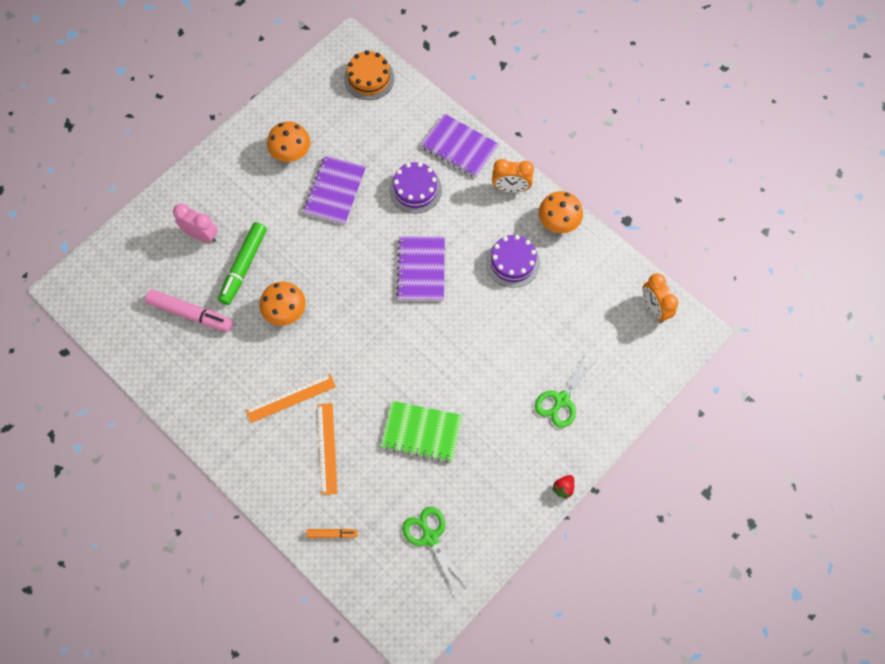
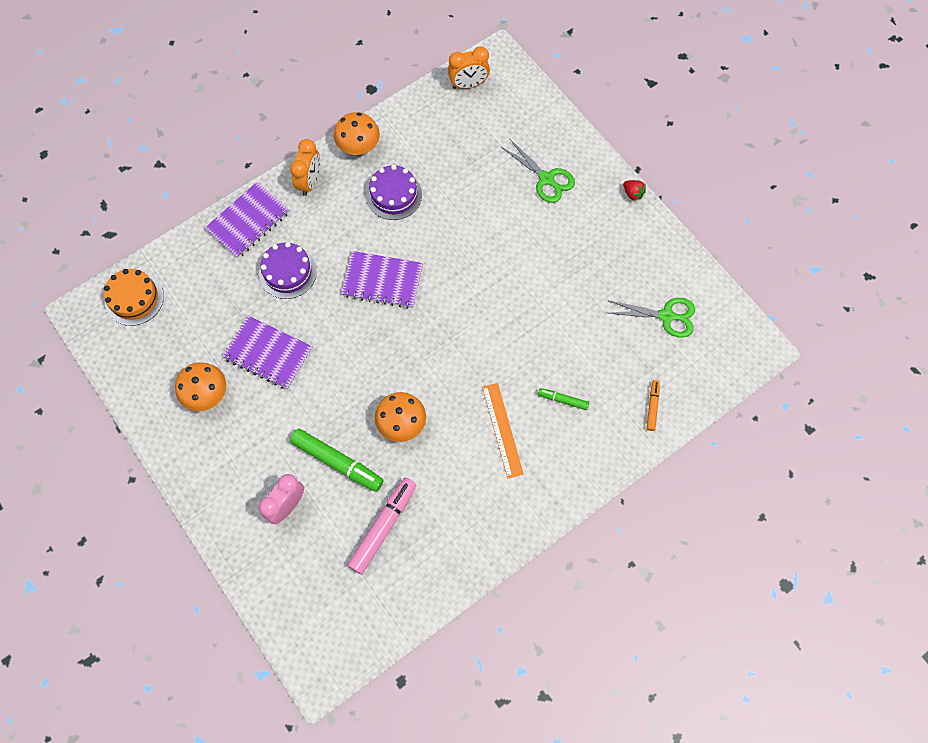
camera: 80 degrees left, 0 degrees up
orange ruler [317,403,338,495] -> green marker [538,388,589,410]
green notebook [381,401,462,462] -> none
green scissors [402,506,467,593] -> green scissors turned 150 degrees counterclockwise [607,298,695,338]

